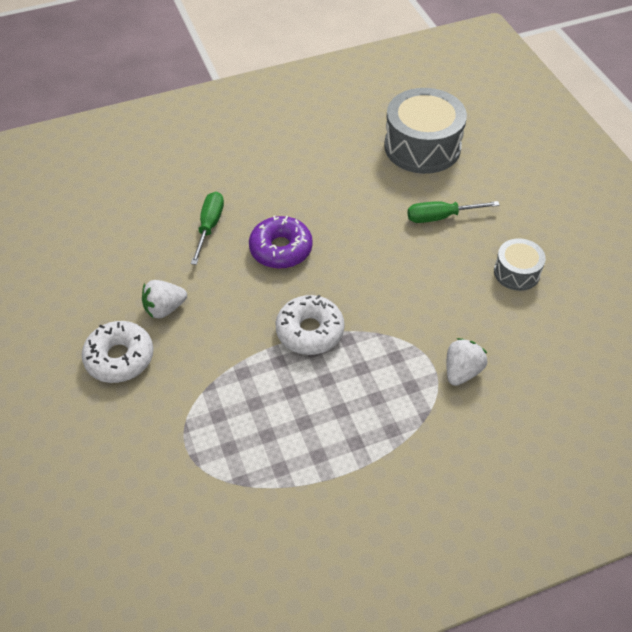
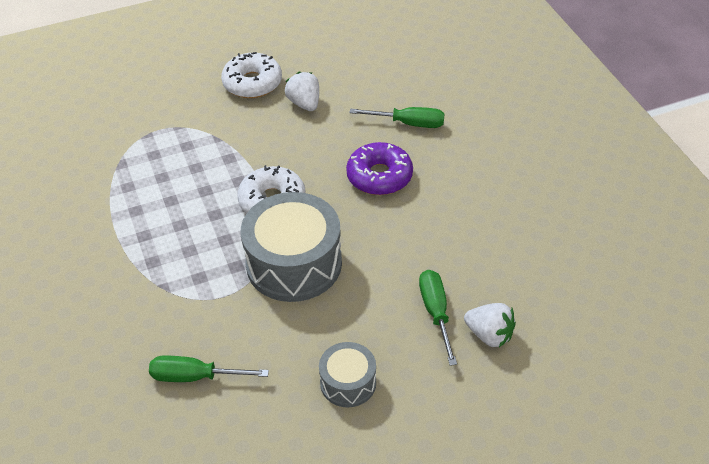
camera: 90 degrees right, 5 degrees down
grey drum [384,88,467,174] -> grey drum moved to [241,192,342,302]
white strawberry [446,338,487,386] -> white strawberry moved to [464,303,516,347]
none -> green screwdriver [149,356,269,382]

